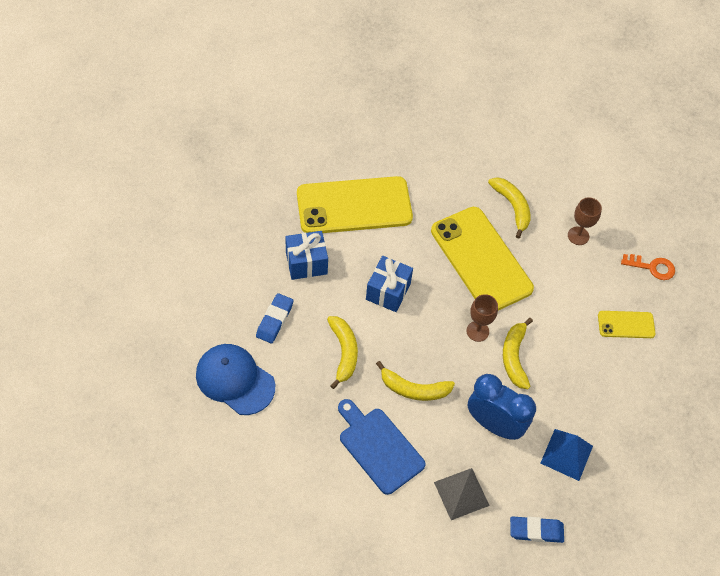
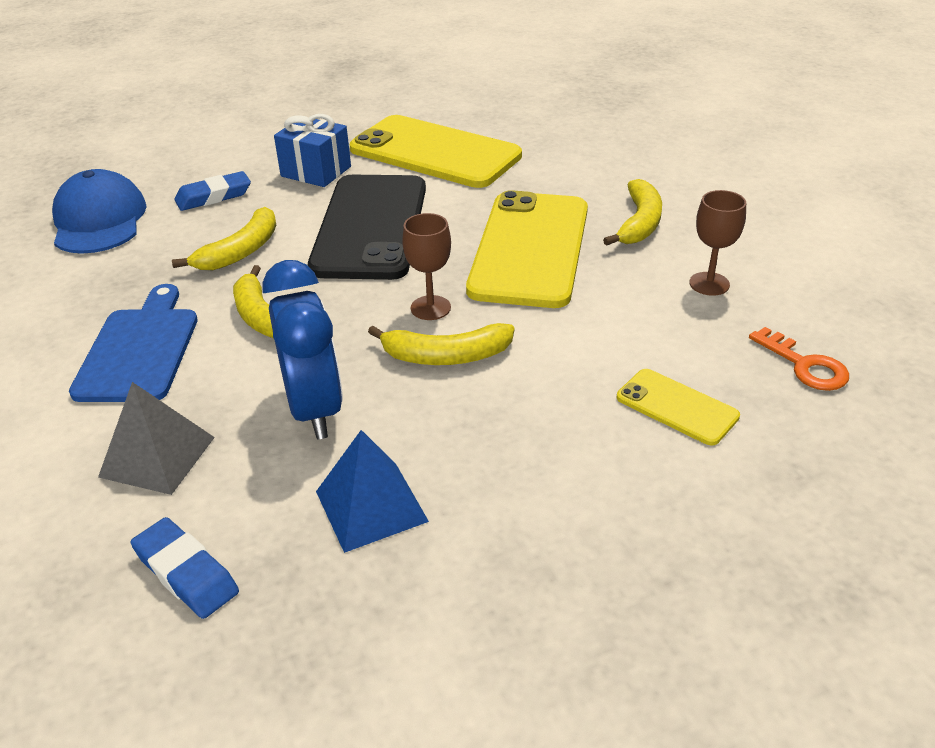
camera: 45 degrees right, 20 degrees down
blue gift [366,256,413,312] -> black phone [308,175,426,280]
yellow banana [503,318,533,389] -> yellow banana turned 135 degrees counterclockwise [368,323,514,365]

